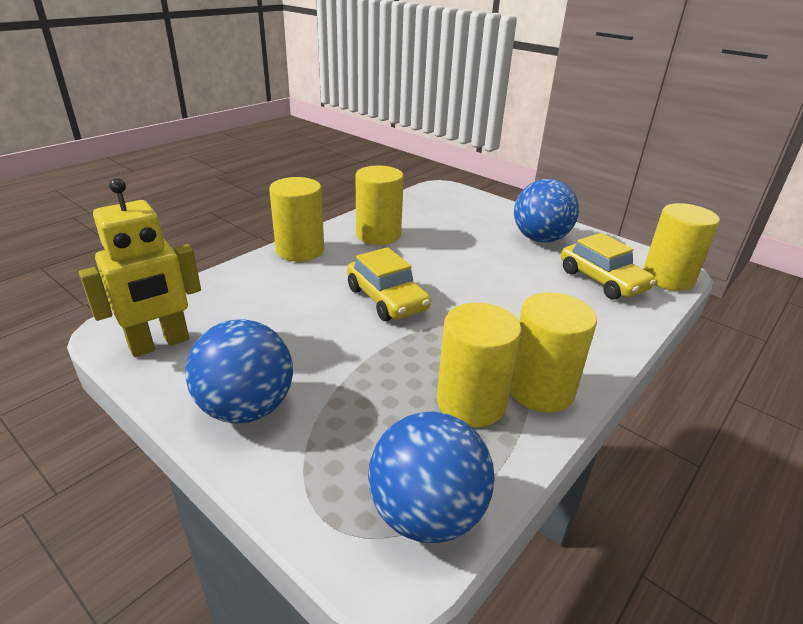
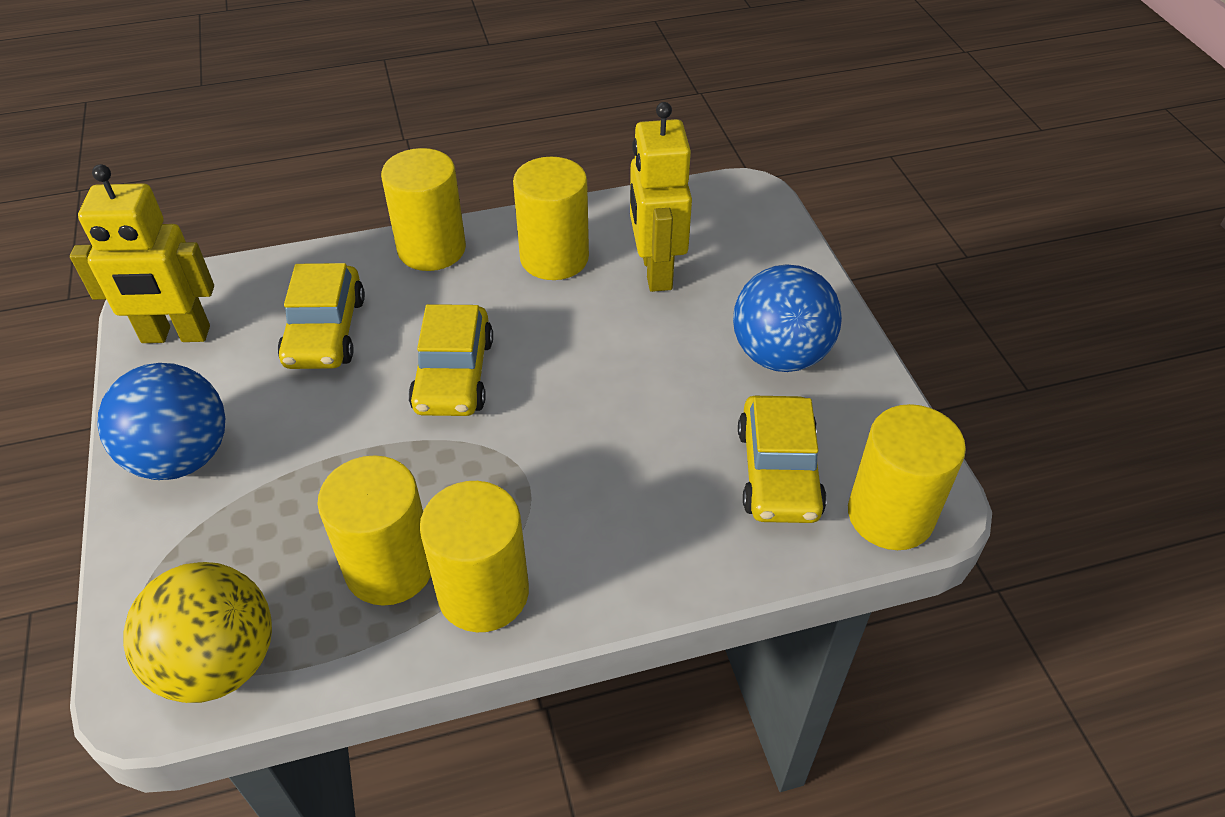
camera: 35 degrees right, 15 degrees up
blue ball [368,411,495,543] -> yellow ball [123,562,272,703]
none -> yellow car [278,263,365,369]
none -> yellow robot [630,102,692,292]

